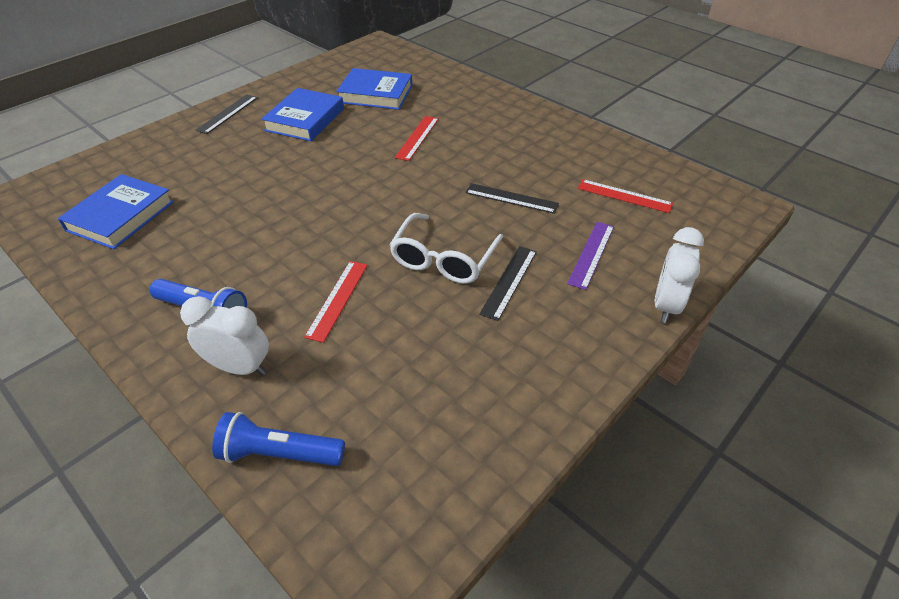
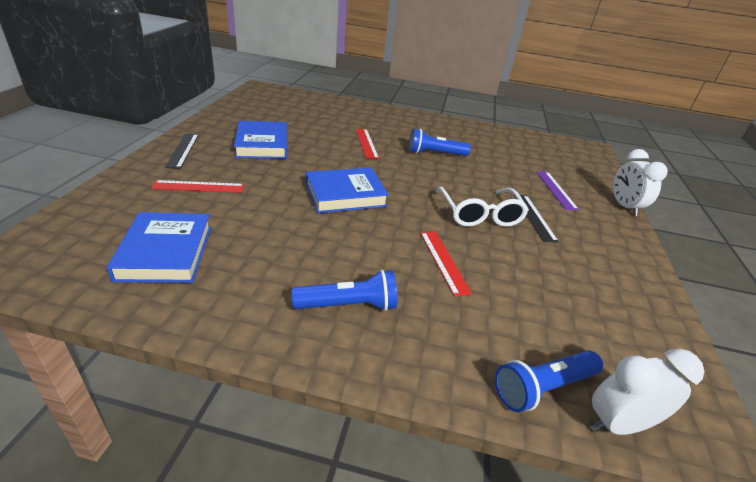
camera: 35 degrees left, 10 degrees down
white clock [180,296,269,375] -> white clock moved to [591,349,705,435]
blue book [336,68,412,110] -> blue book moved to [306,168,389,213]
black ruler [465,183,559,214] -> none
red ruler [578,179,673,213] -> red ruler moved to [151,180,244,193]
none -> blue flashlight [409,129,471,156]

